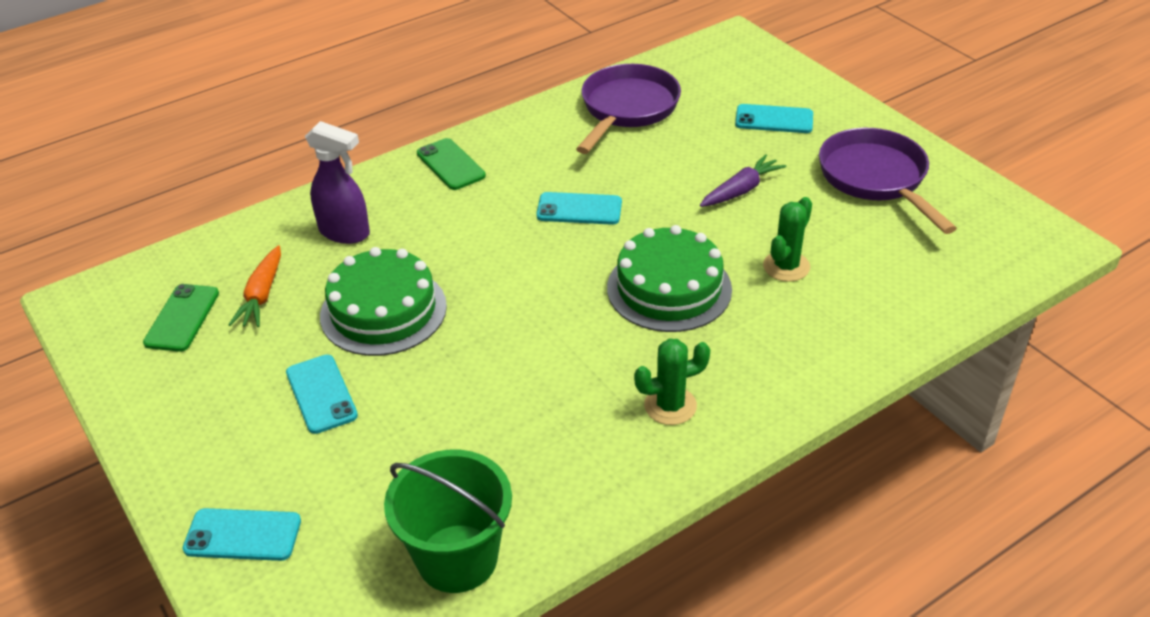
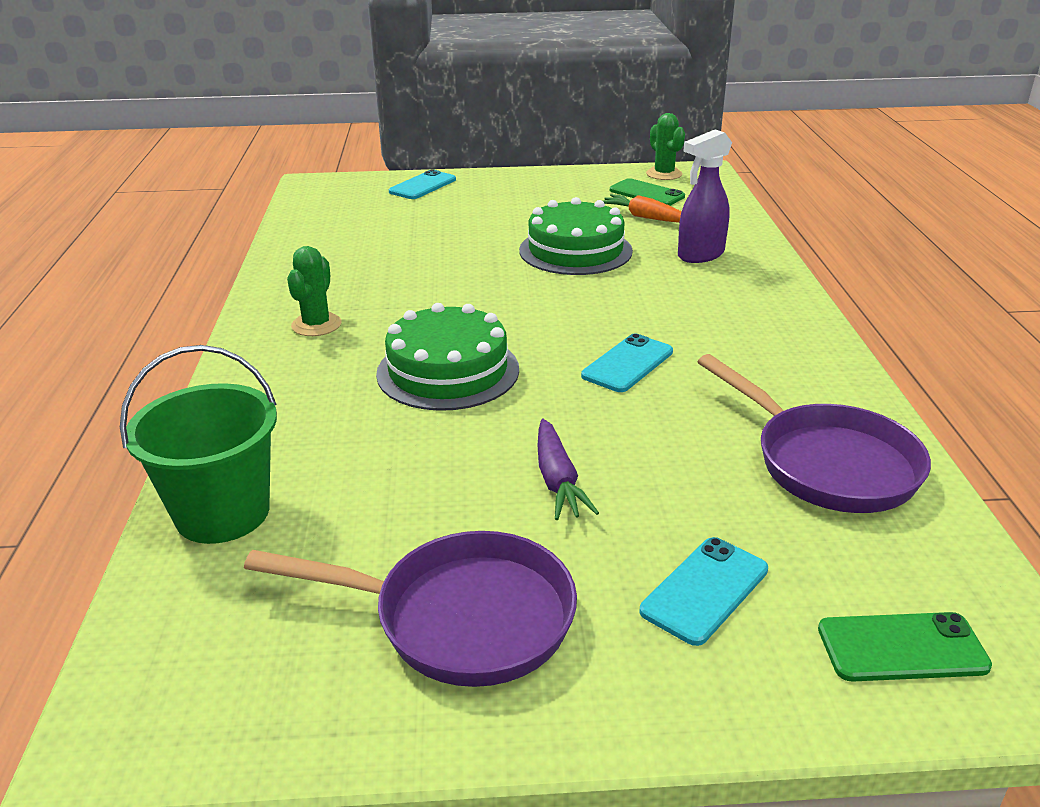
camera: 120 degrees right, 10 degrees down
turquoise phone [286,355,358,434] -> none
green bucket [384,450,512,593] -> green bucket moved to [120,345,277,544]
green phone [417,138,486,190] -> green phone moved to [818,612,992,682]
green cactus [763,197,812,282] -> green cactus moved to [646,113,685,180]

